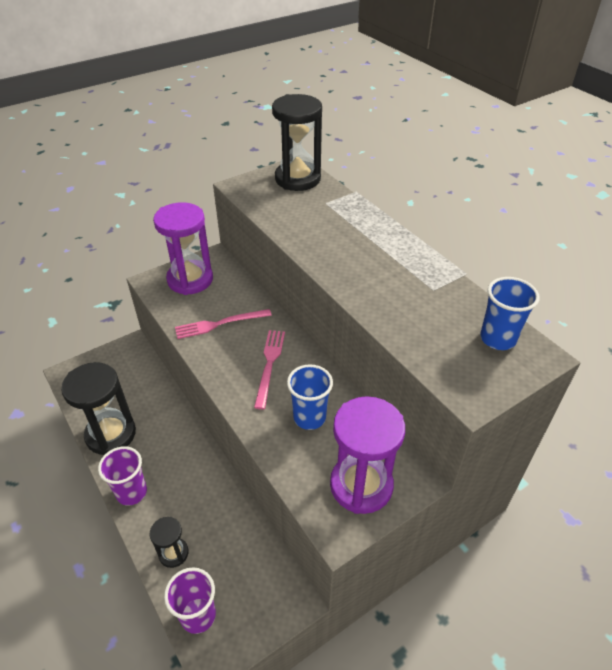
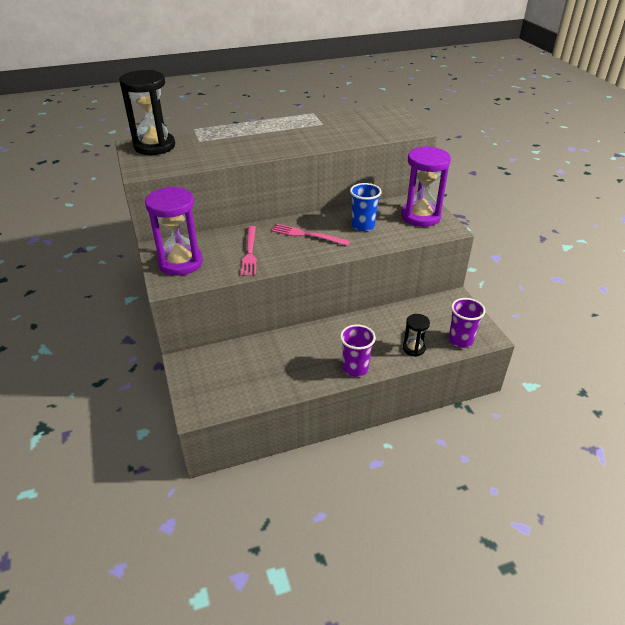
camera: 75 degrees left, 5 degrees down
black hourglass [61,362,136,455] -> none
blue cup [480,277,540,350] -> none

